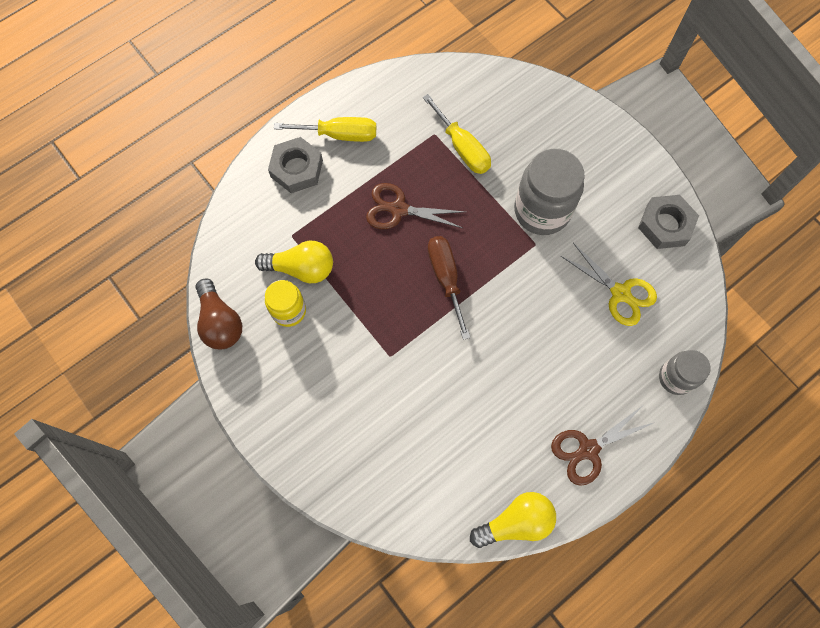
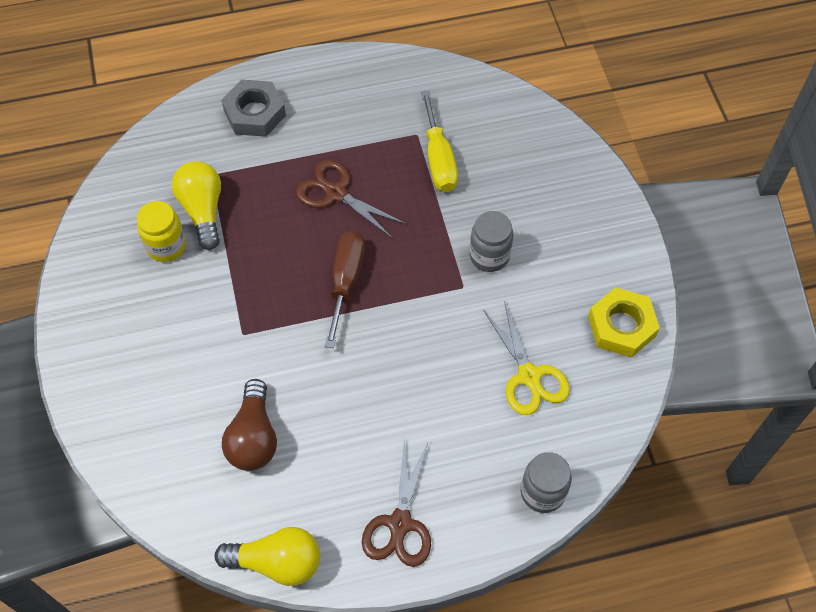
camera: 25 degrees right, 10 degrees down
brown light bulb [195,279,242,350] -> brown light bulb moved to [222,379,277,471]
yellow light bulb [255,241,333,283] -> yellow light bulb turned 135 degrees counterclockwise [172,161,221,250]
yellow screwdriver [274,117,376,142] -> none
grey jar [514,149,584,235] -> grey jar [469,211,514,272], size x0.59
brown scissors [551,406,655,486] -> brown scissors turned 75 degrees counterclockwise [362,437,431,567]
grey nut [638,195,699,249] -> yellow nut [588,287,660,358]

